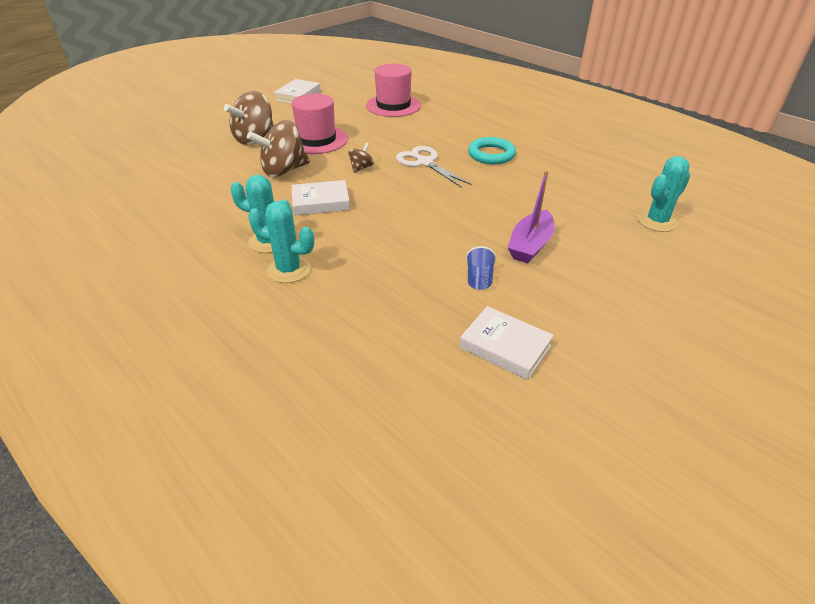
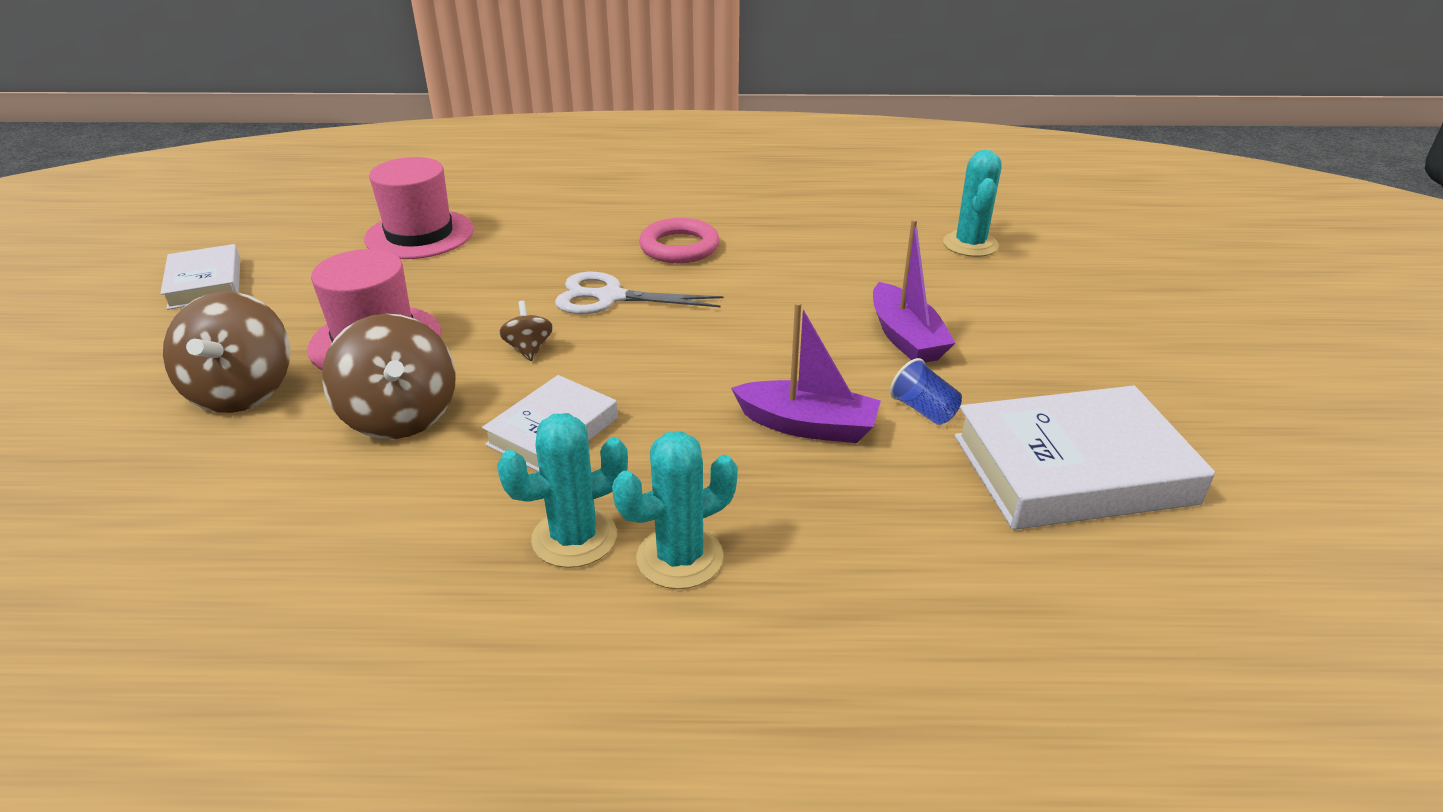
camera: 45 degrees left, 5 degrees down
brown spinning top [247,120,310,177] -> brown spinning top turned 45 degrees counterclockwise [322,314,456,439]
white book [460,306,554,380] -> white book [955,386,1215,530], size x1.71
turquoise ring [468,137,516,164] -> pink ring [639,218,720,263]
none -> purple boat [731,302,881,443]

